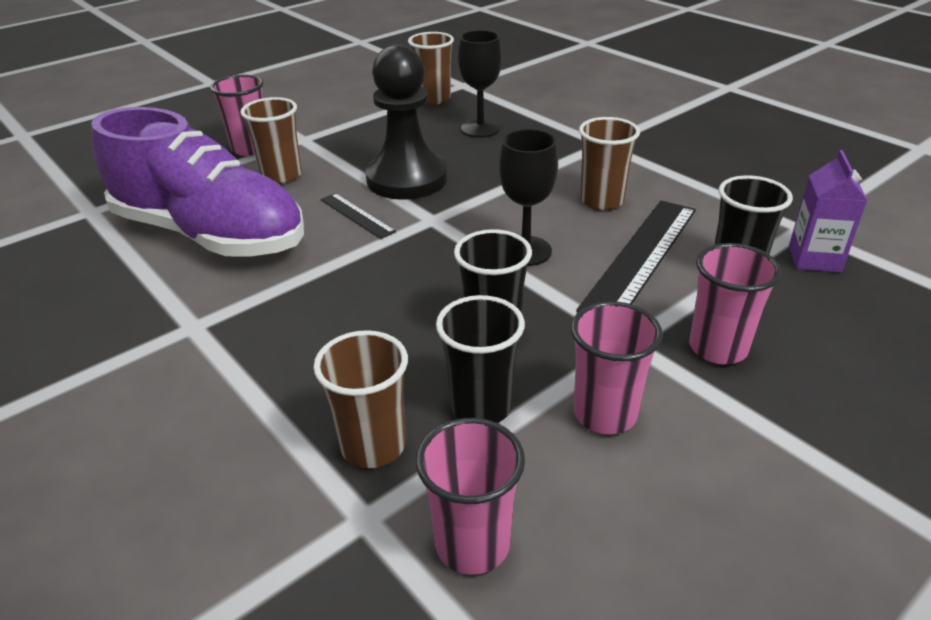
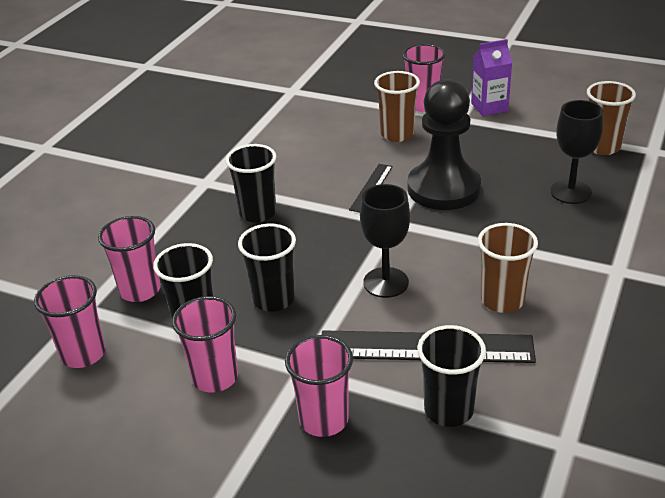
camera: 65 degrees right, 0 degrees up
purple shoe [91,107,304,257] -> none
brown cup [313,330,408,468] -> pink cup [98,216,161,302]
purple carton [789,150,868,272] -> purple carton moved to [471,39,512,116]
none -> black cup [225,144,276,223]

